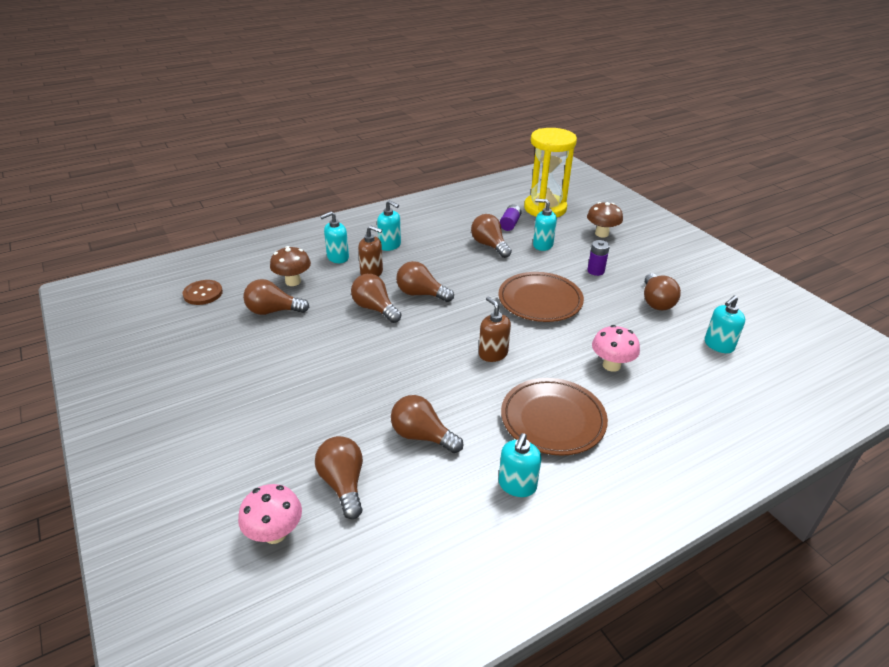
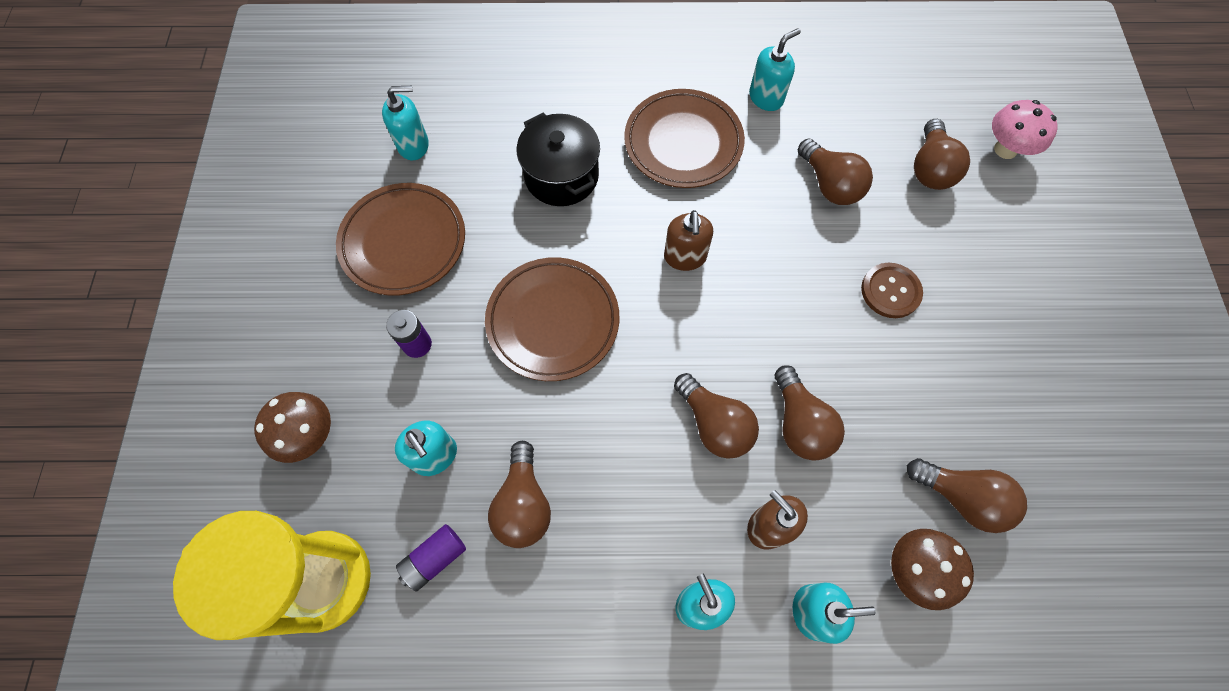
camera: 150 degrees left, 30 degrees up
brown button [182,280,223,305] -> brown button moved to [861,263,923,318]
pink mushroom [592,325,640,372] -> black pot [517,112,600,206]
brown light bulb [644,273,681,310] -> brown plate [336,183,465,296]

